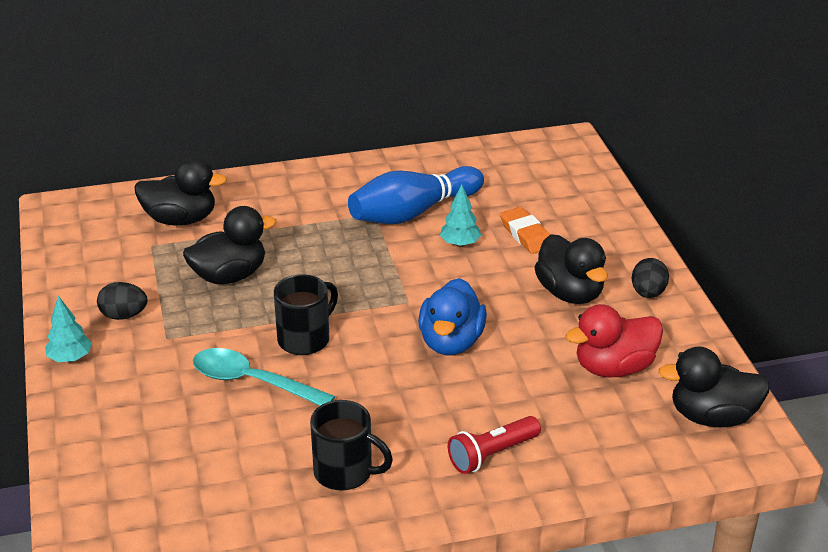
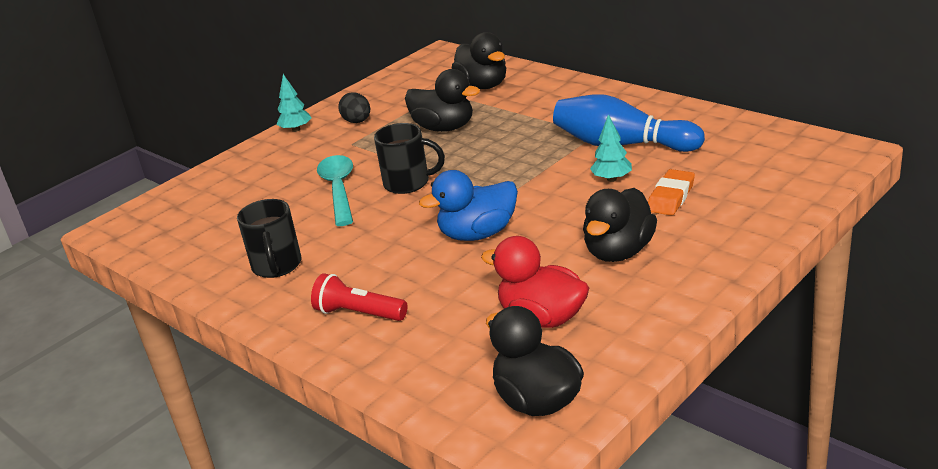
camera: 60 degrees right, 5 degrees down
black egg [632,258,669,298] -> none

